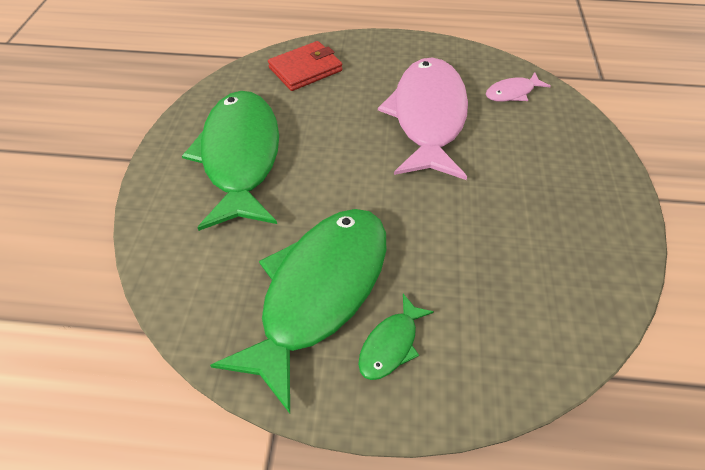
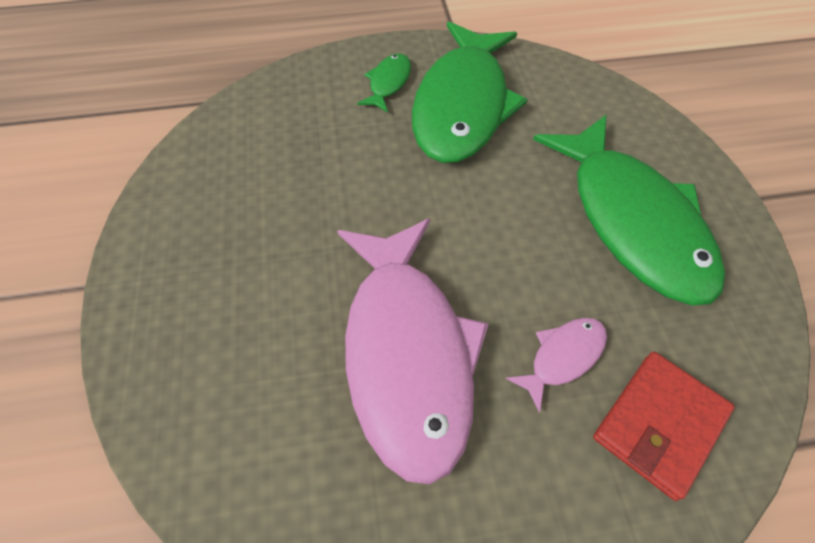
camera: 165 degrees right, 5 degrees up
pink fish [486,72,551,102] -> pink fish moved to [506,318,607,413]

